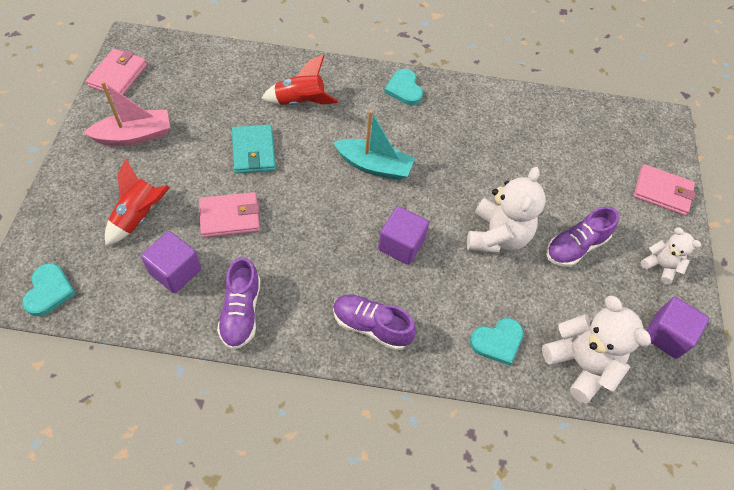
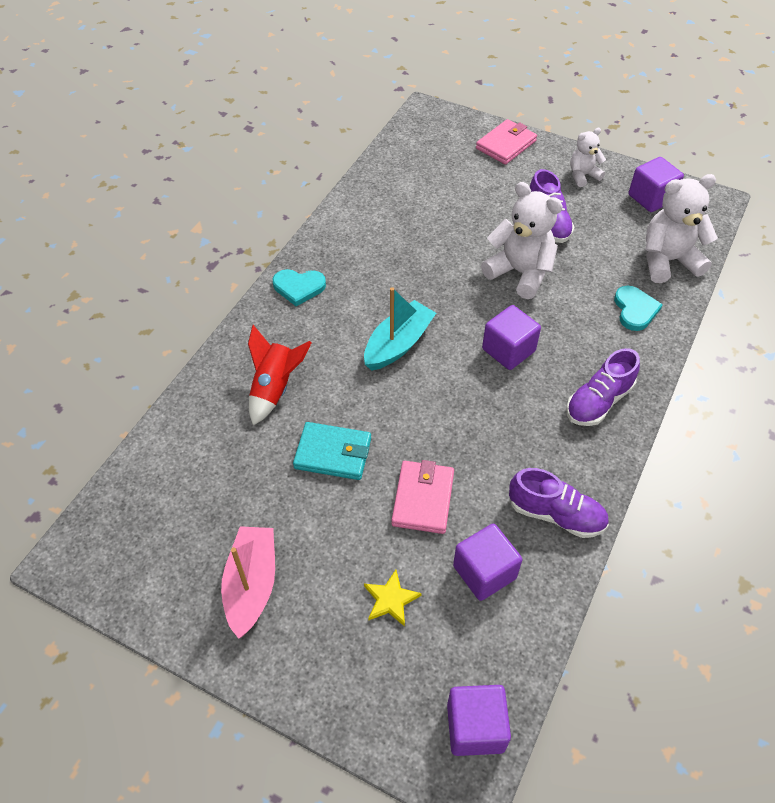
camera: 65 degrees left, 5 degrees down
turquoise heart [22,263,76,316] -> purple cube [447,685,511,756]
pink wallet [86,49,147,95] -> none
red rocket [105,159,170,246] -> yellow star [364,570,422,627]

